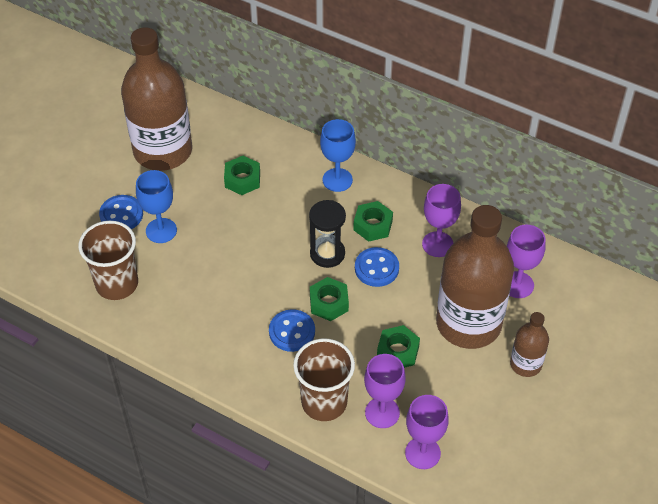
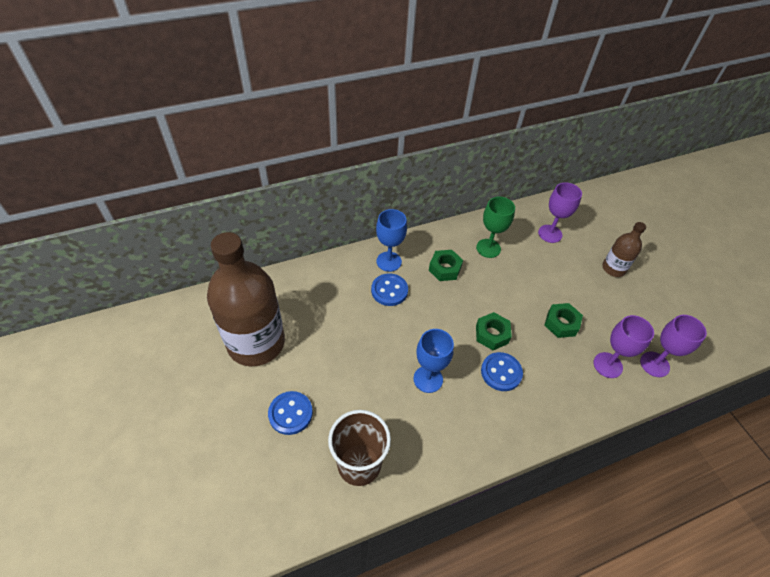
camera: 55 degrees left, 0 degrees up
blue goblet [136,170,177,243] -> blue goblet moved to [413,329,454,393]
green nut [224,156,260,195] -> none
brown cup [293,338,355,421] -> none
black hourglass [309,200,346,268] -> none
blue button [355,247,399,287] -> blue button moved to [371,273,408,306]
purple goblet [422,184,461,257] -> green goblet [476,197,515,258]
brown bottle [436,205,514,349] -> none

